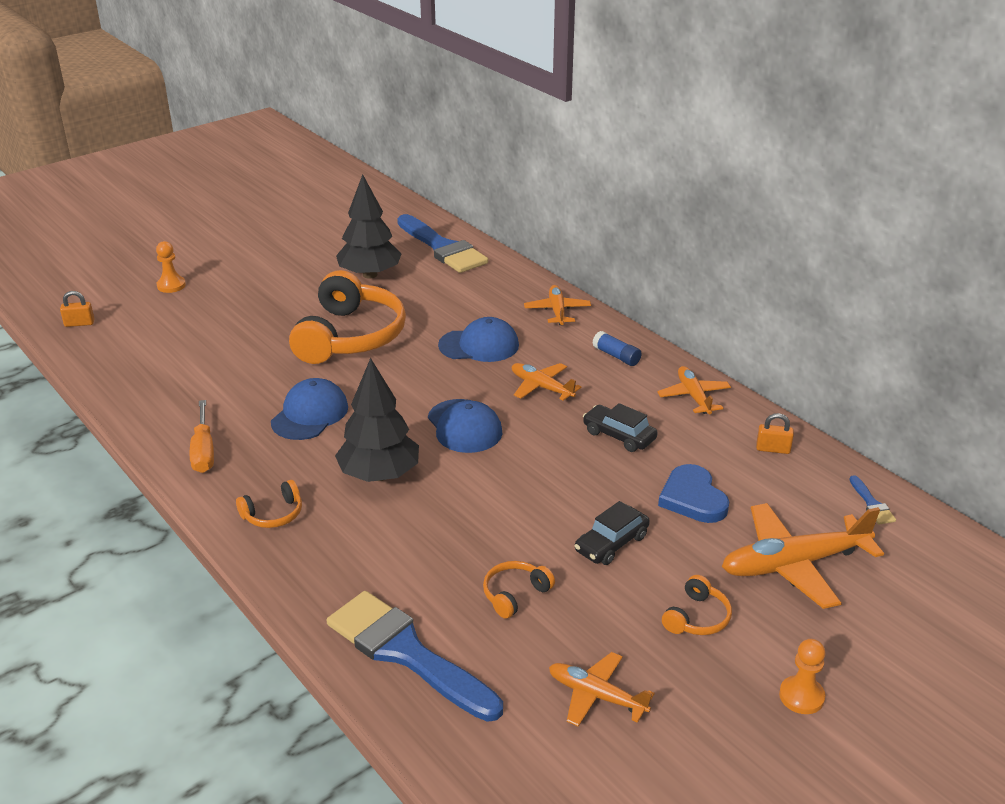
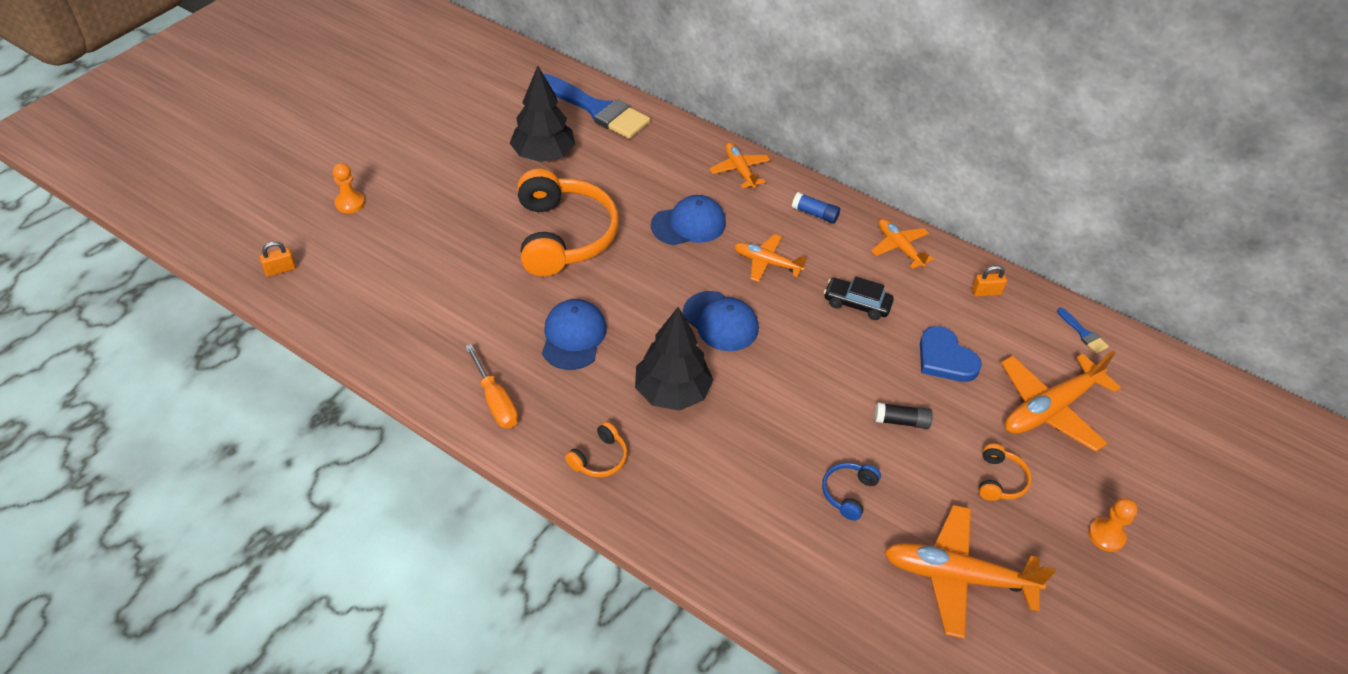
camera: 20 degrees left, 15 degrees up
blue brush [326,591,503,722] -> none
orange headphones [483,561,555,619] -> blue headphones [822,462,881,521]
orange plane [549,652,655,727] -> orange plane [884,505,1056,639], size x1.69
black car [575,501,650,565] -> black glue stick [875,402,933,429]

